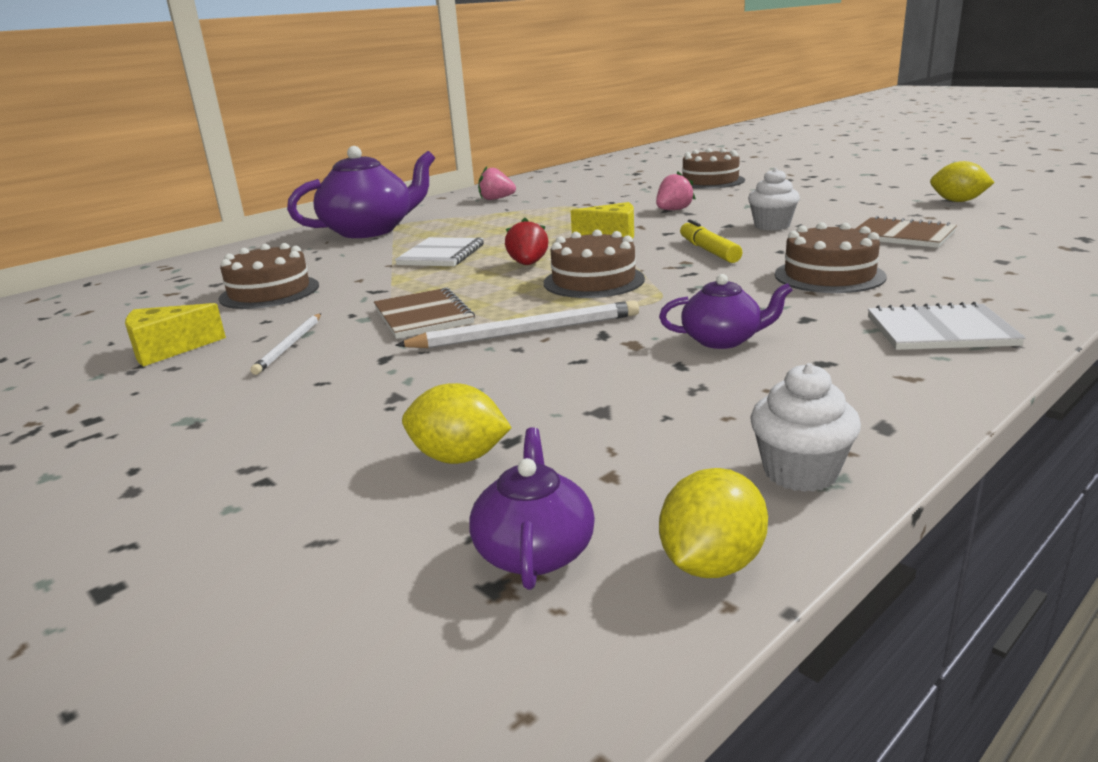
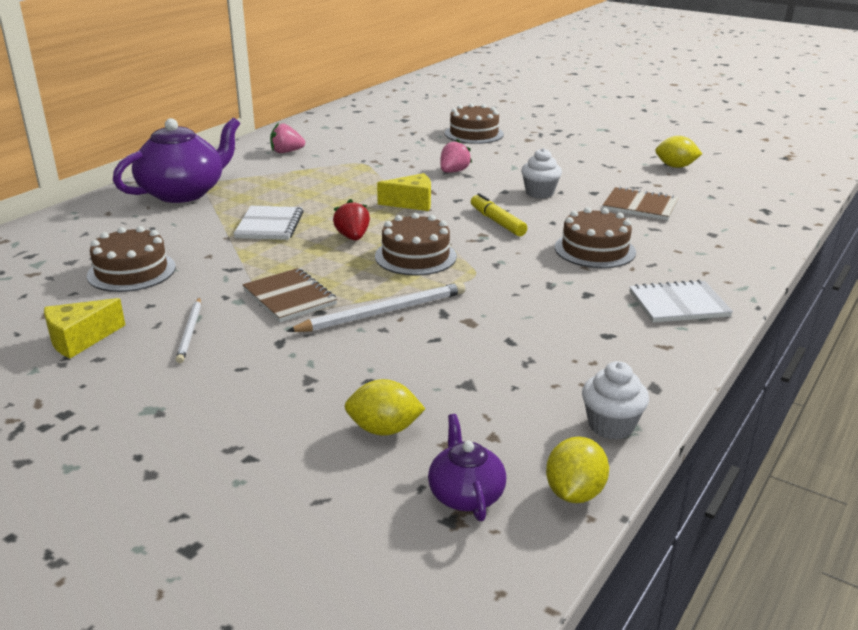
camera: 15 degrees left, 5 degrees up
purple teapot [659,274,793,349] -> none

